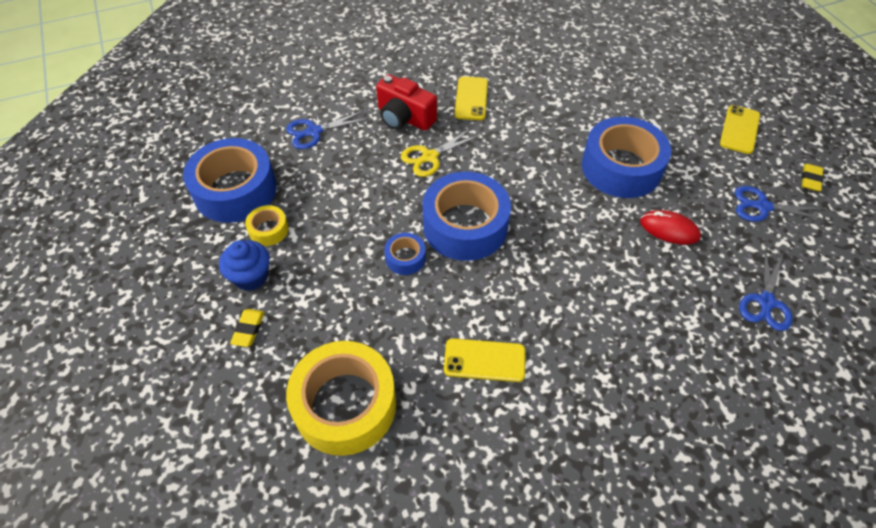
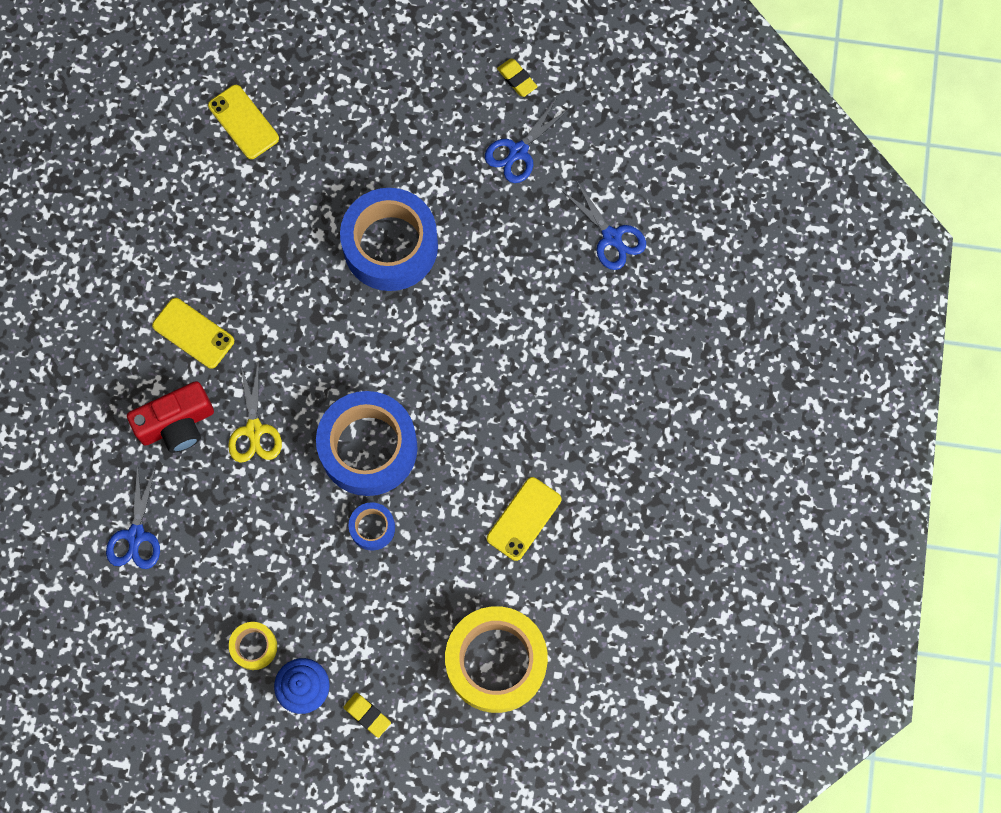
camera: 60 degrees left, 20 degrees up
blue tape [183,138,277,223] -> none
red mouse [640,210,701,245] -> none
yellow phone [720,105,760,154] -> yellow phone moved to [208,85,279,159]

